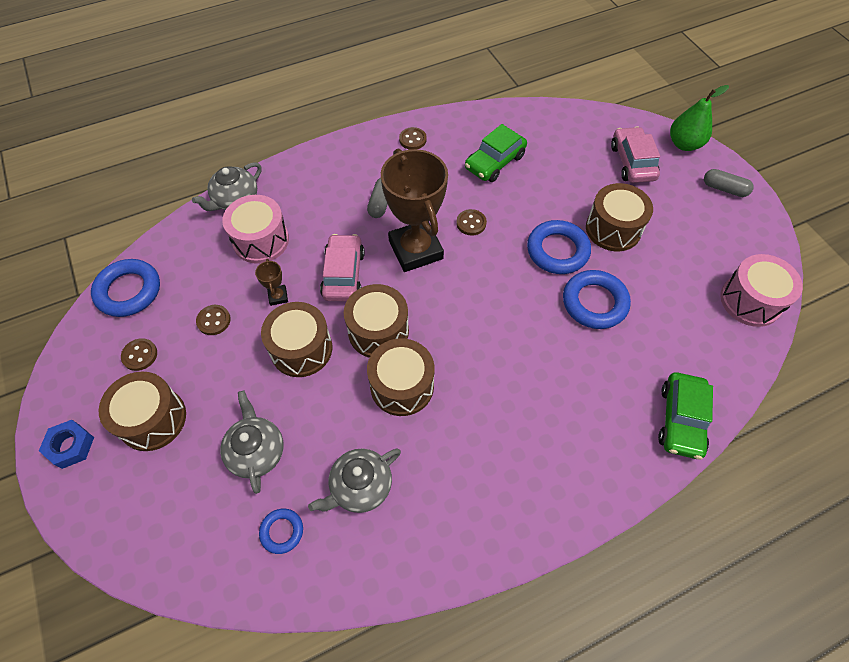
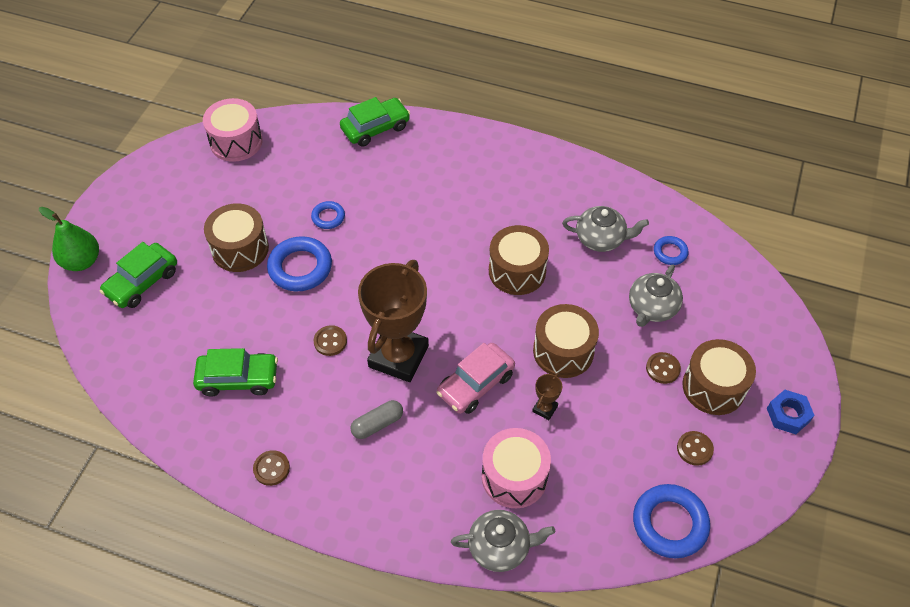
camera: 135 degrees left, 5 degrees down
brown button [196,305,231,335] -> brown button moved to [646,352,681,384]
brown drum [344,284,409,358] -> none
blue ring [563,270,631,329] -> blue ring [311,201,345,229], size x0.54
pink car [611,127,660,183] -> green car [99,242,177,308]
grey capsule [704,169,754,197] -> none

